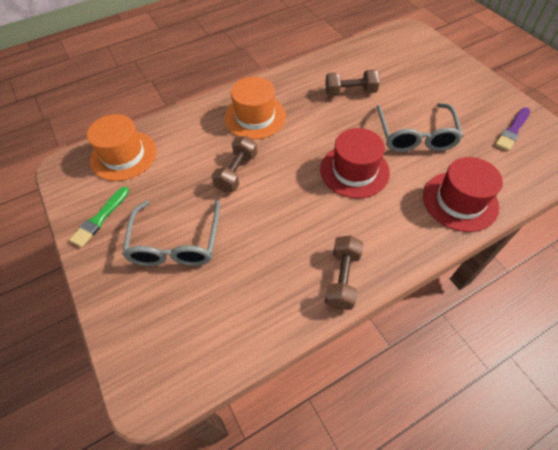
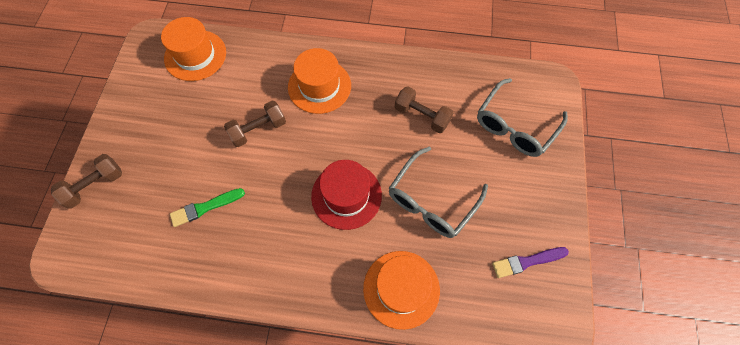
camera: 35 degrees right, 10 degrees up
green brush [69,187,129,247] -> green brush moved to [170,188,245,227]
grey glasses [122,200,220,266] -> grey glasses moved to [477,78,568,157]
brown dumbbell [325,235,364,310] -> brown dumbbell moved to [51,154,122,209]
red hat [423,157,503,232] -> orange hat [363,251,440,330]

